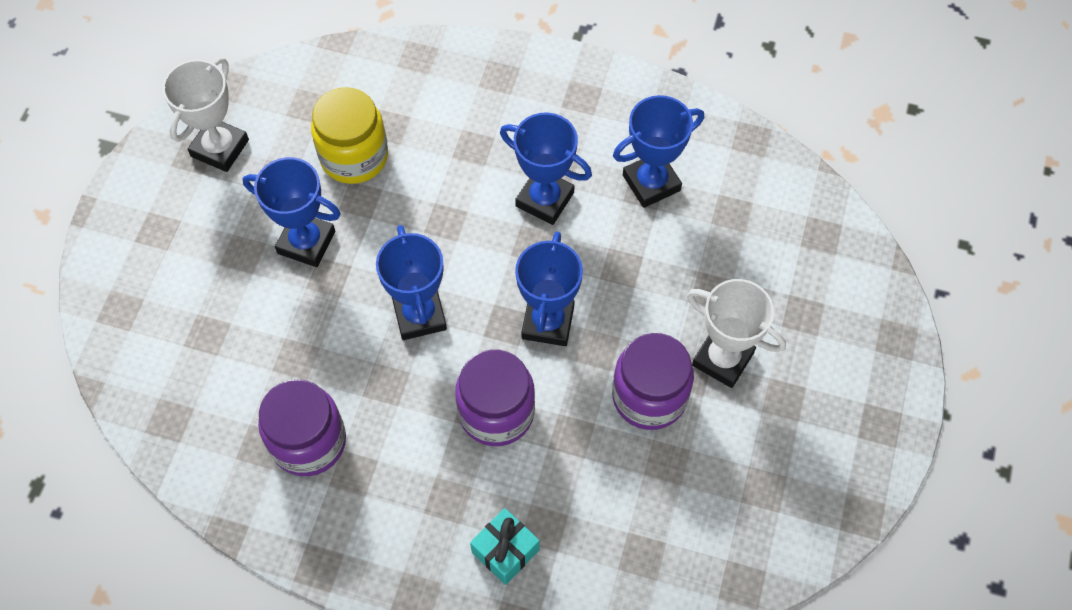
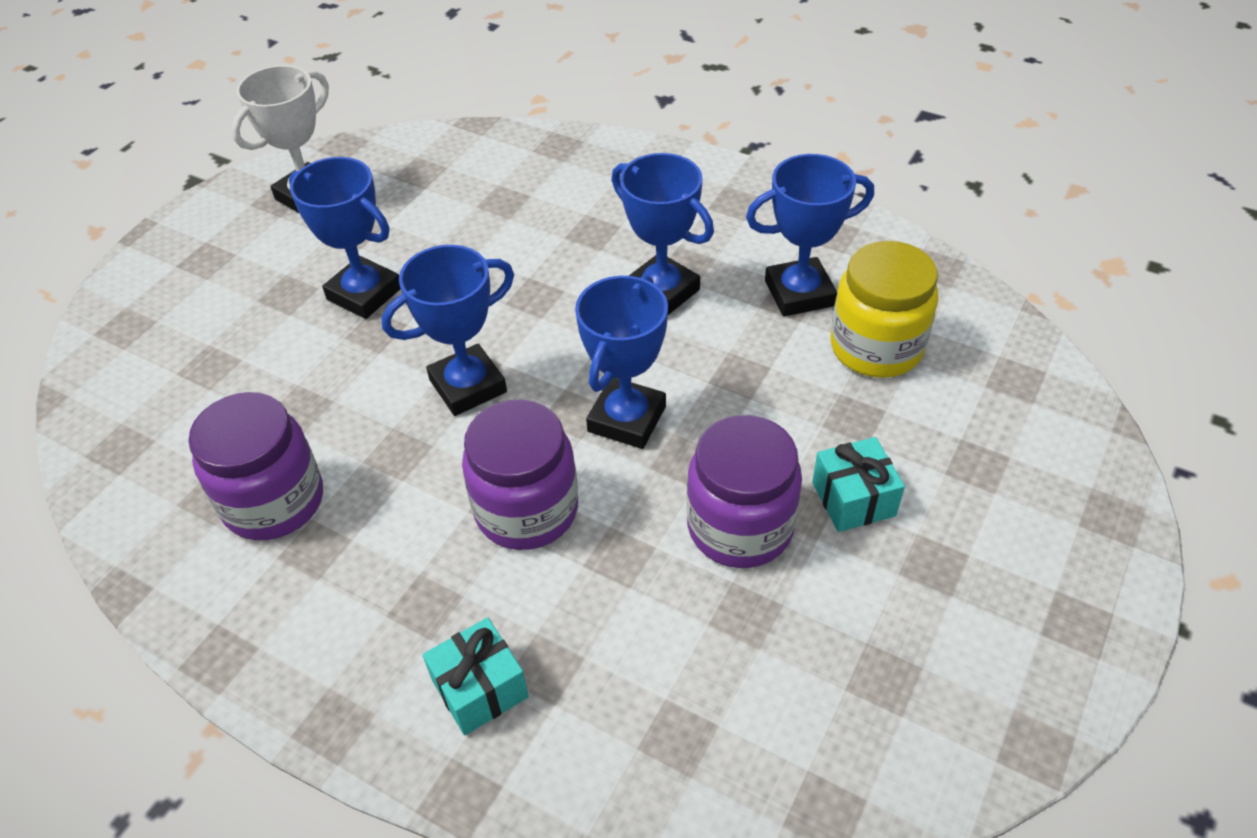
camera: 15 degrees right, 15 degrees down
yellow jar [311,87,388,184] -> yellow jar moved to [830,241,938,378]
blue trophy [376,225,447,340] -> blue trophy turned 60 degrees clockwise [382,245,514,416]
white trophy [687,279,786,388] -> turquoise gift [812,437,905,532]

